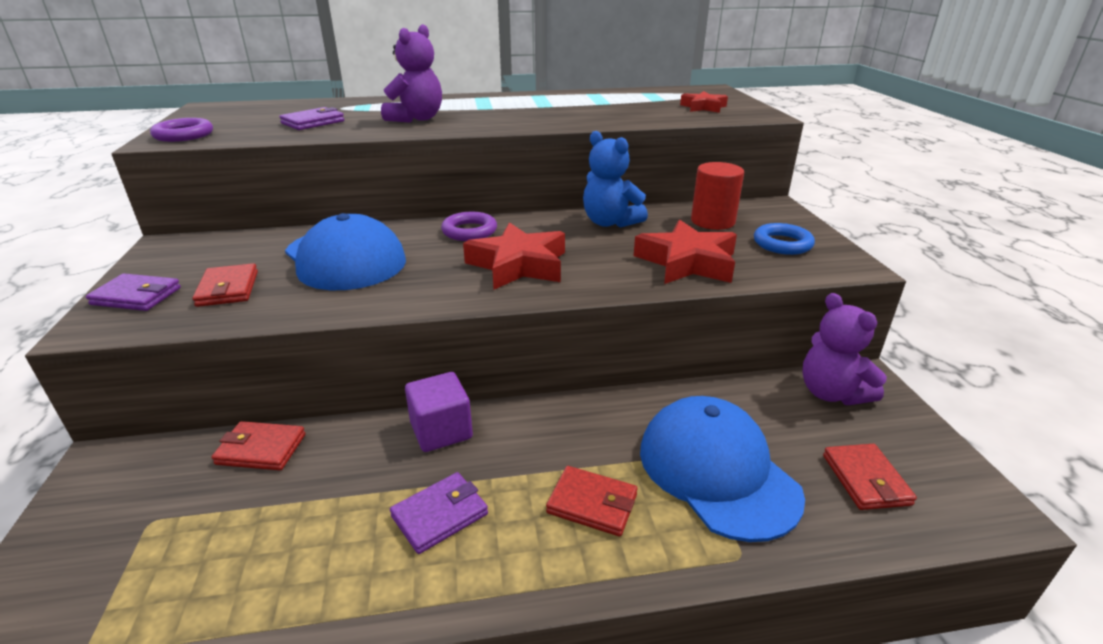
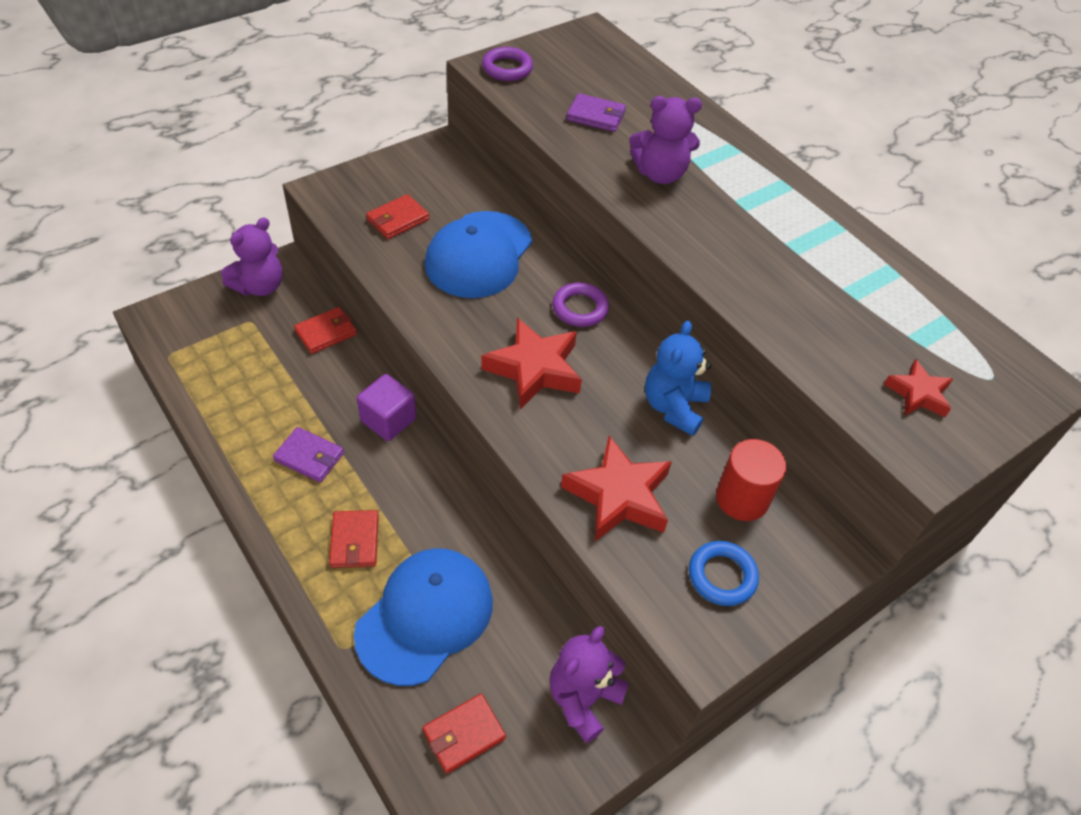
camera: 60 degrees right, 20 degrees up
purple wallet [86,273,181,311] -> none
red wallet [212,421,306,470] -> red wallet turned 75 degrees clockwise [294,307,357,354]
none -> purple teddy bear [221,218,283,296]

